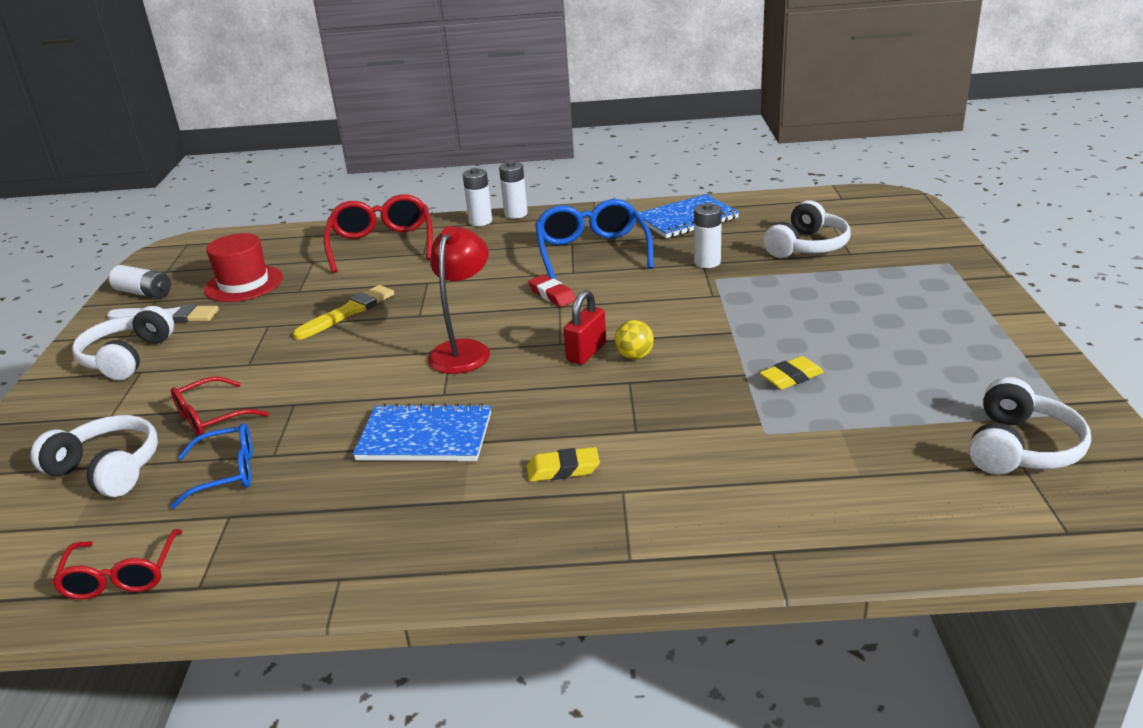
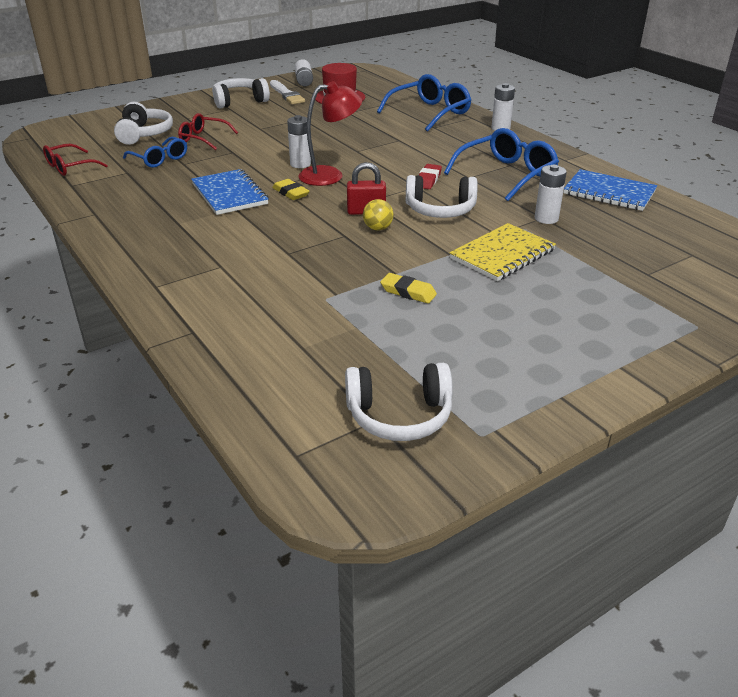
camera: 55 degrees right, 5 degrees up
yellow brush [293,285,394,340] -> none
red glasses [324,194,433,273] -> blue glasses [377,74,471,132]
white battery [499,161,528,219] -> white battery moved to [287,115,311,168]
yellow eraser [527,447,600,482] -> yellow eraser moved to [272,179,309,200]
white headphones [763,200,850,258] -> white headphones moved to [406,175,478,218]
none -> yellow notebook [450,223,556,281]

